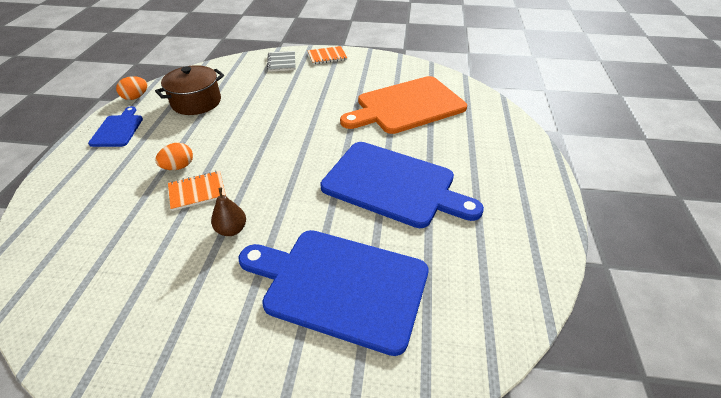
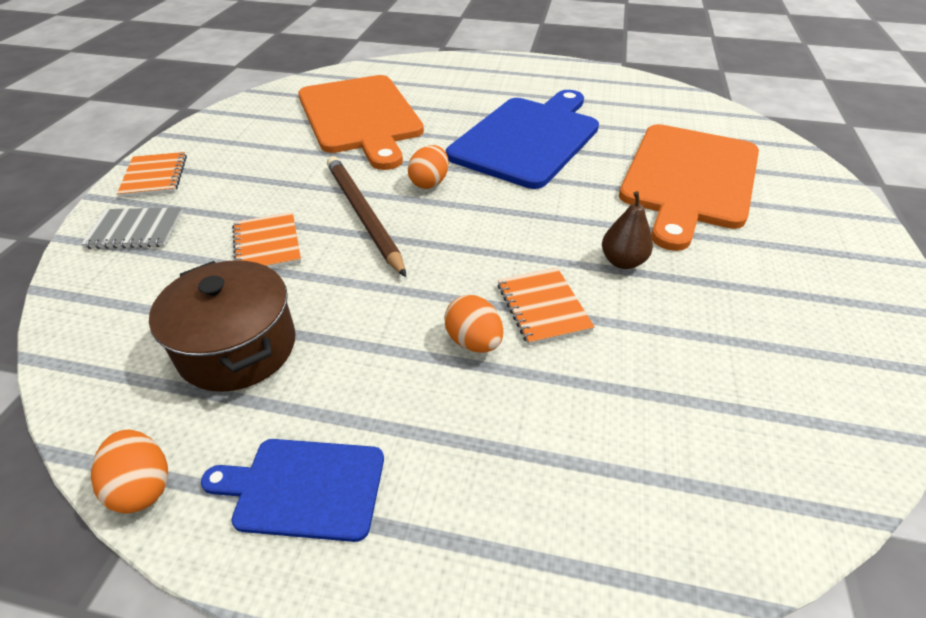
camera: 85 degrees left, 0 degrees up
blue cutting board [238,230,429,356] -> orange cutting board [619,124,759,251]
none -> orange notebook [232,212,301,268]
none -> brown pencil [327,156,406,277]
none -> orange egg [408,145,449,189]

